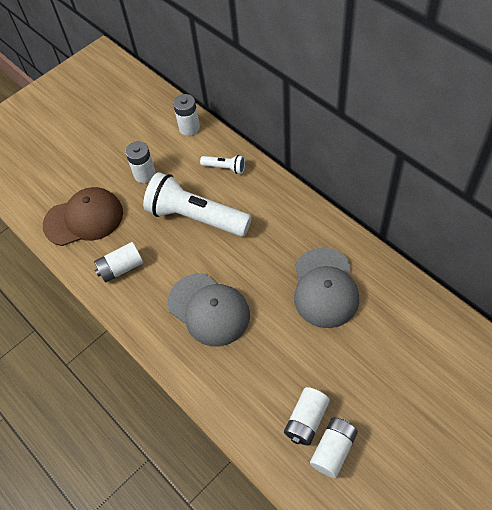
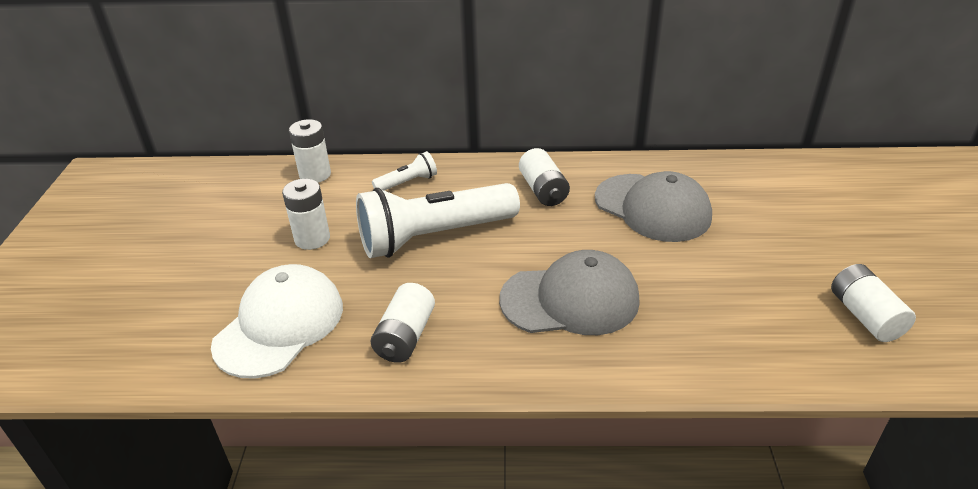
camera: 50 degrees left, 20 degrees down
brown cap [43,187,123,246] -> white cap [211,264,343,379]
white battery [284,387,330,446] -> white battery moved to [519,148,570,206]

